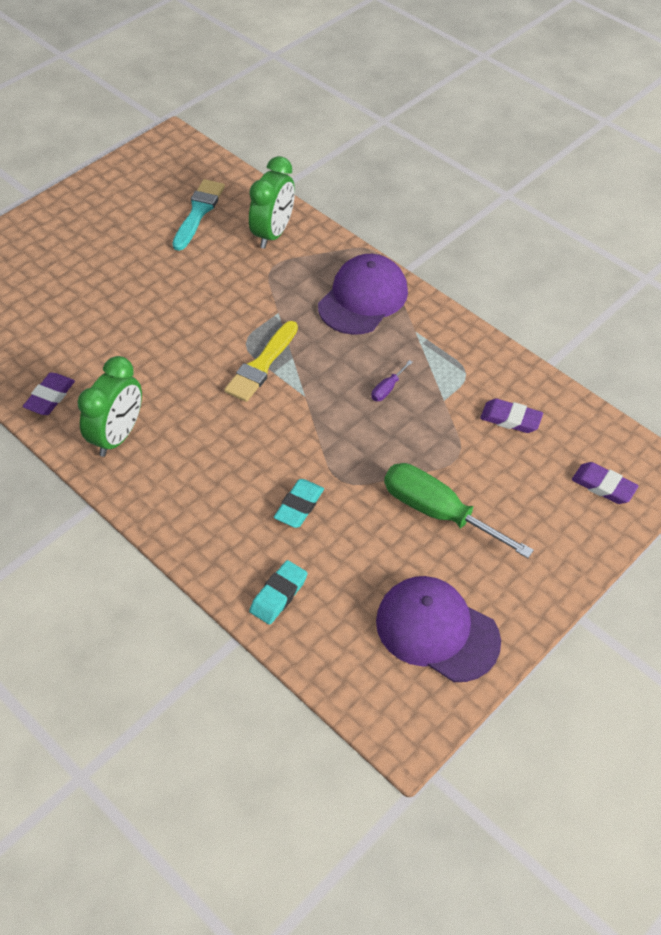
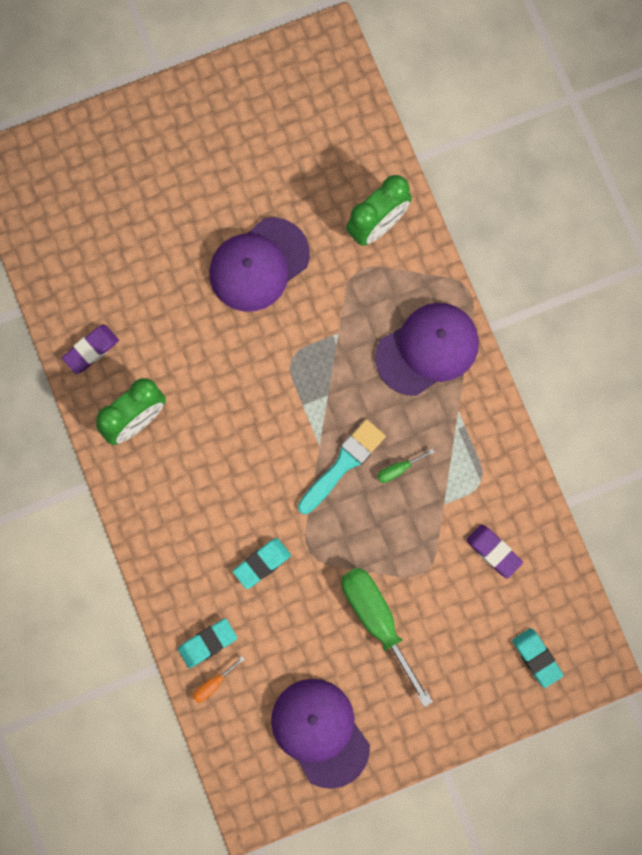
camera: 25 degrees right, 25 degrees up
turquoise brush [172,179,225,251] -> turquoise brush moved to [298,419,386,514]
yellow brush [224,321,298,402] -> none
purple screwdriver [371,360,413,401] -> green screwdriver [377,449,434,483]
purple eraser [572,462,638,504] -> turquoise eraser [512,628,564,688]
none -> orange screwdriver [193,656,245,703]
none -> purple cap [209,217,310,312]

